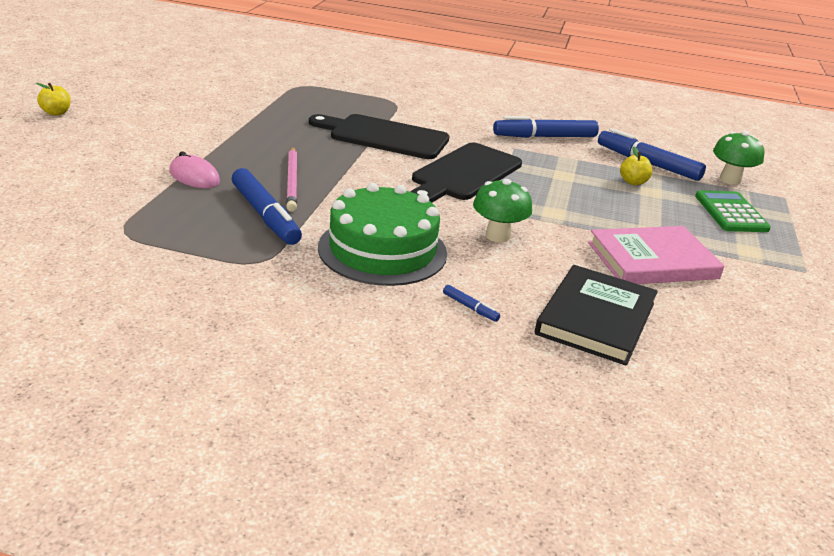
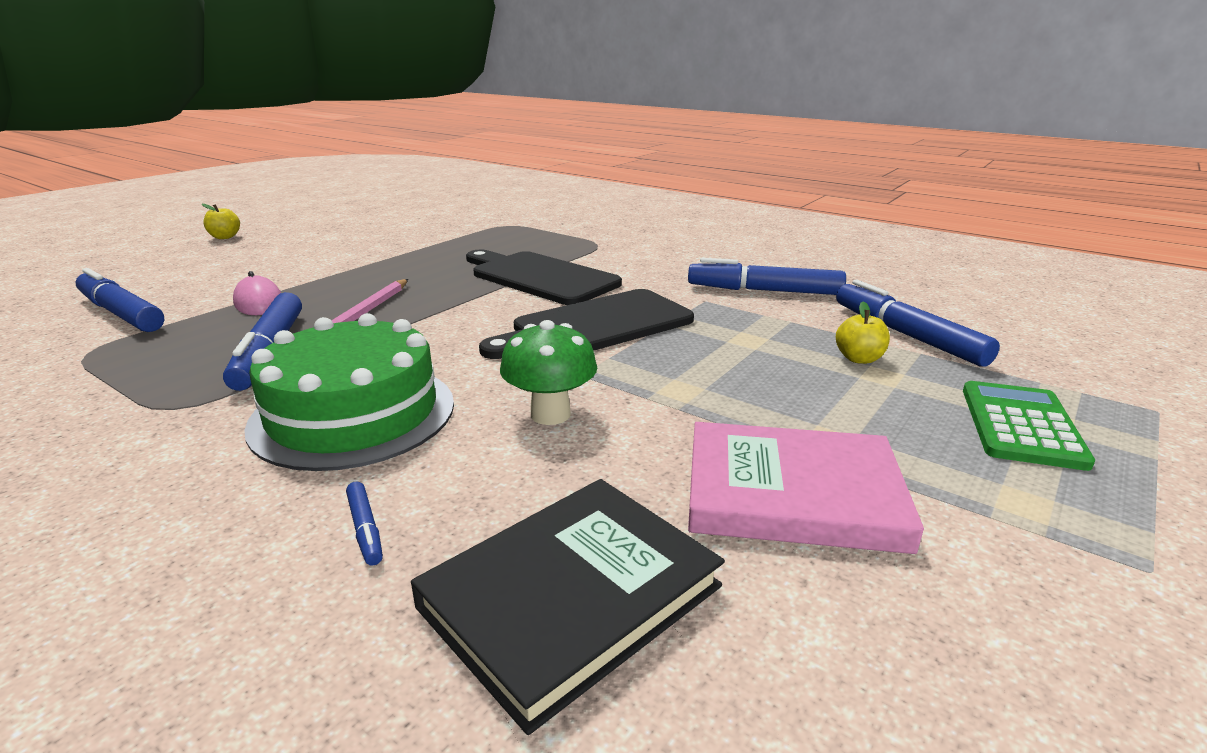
camera: 25 degrees right, 5 degrees down
green mushroom [713,131,764,185] -> none
none -> blue marker [75,268,164,332]

